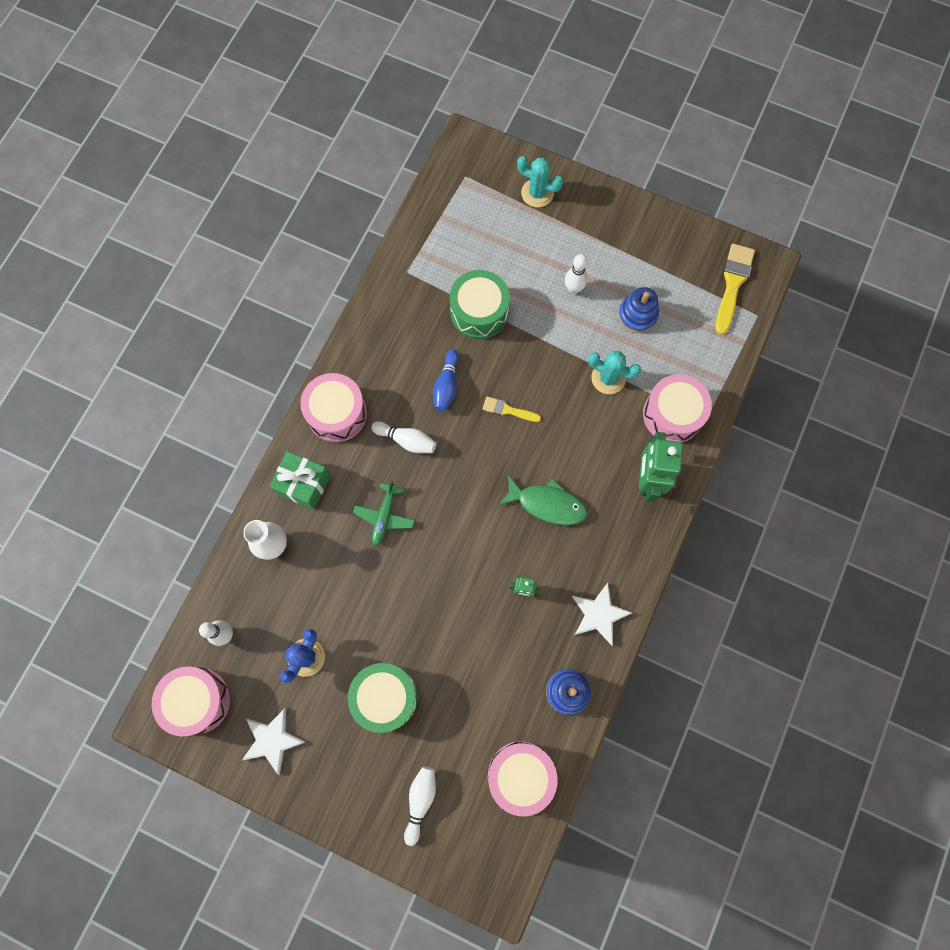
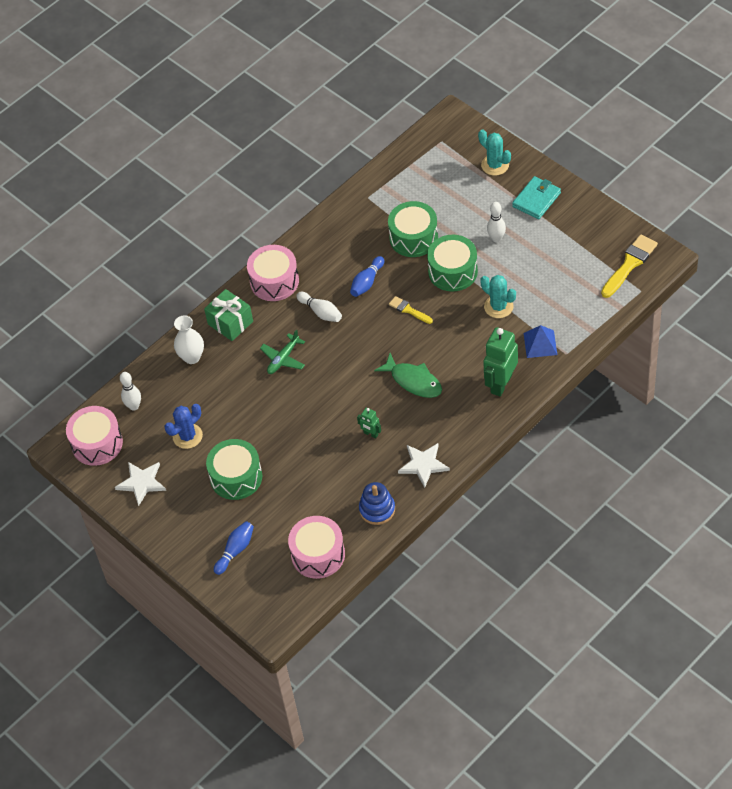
camera: 25 degrees right, 20 degrees down
white bowling pin [404,766,436,846] -> blue bowling pin [214,521,254,575]
blue stacking toy [618,287,659,333] -> none
pink drum [643,374,712,442] -> blue pyramid [523,325,557,358]
none -> green drum [427,235,478,292]
none -> turquoise wallet [512,176,561,219]

